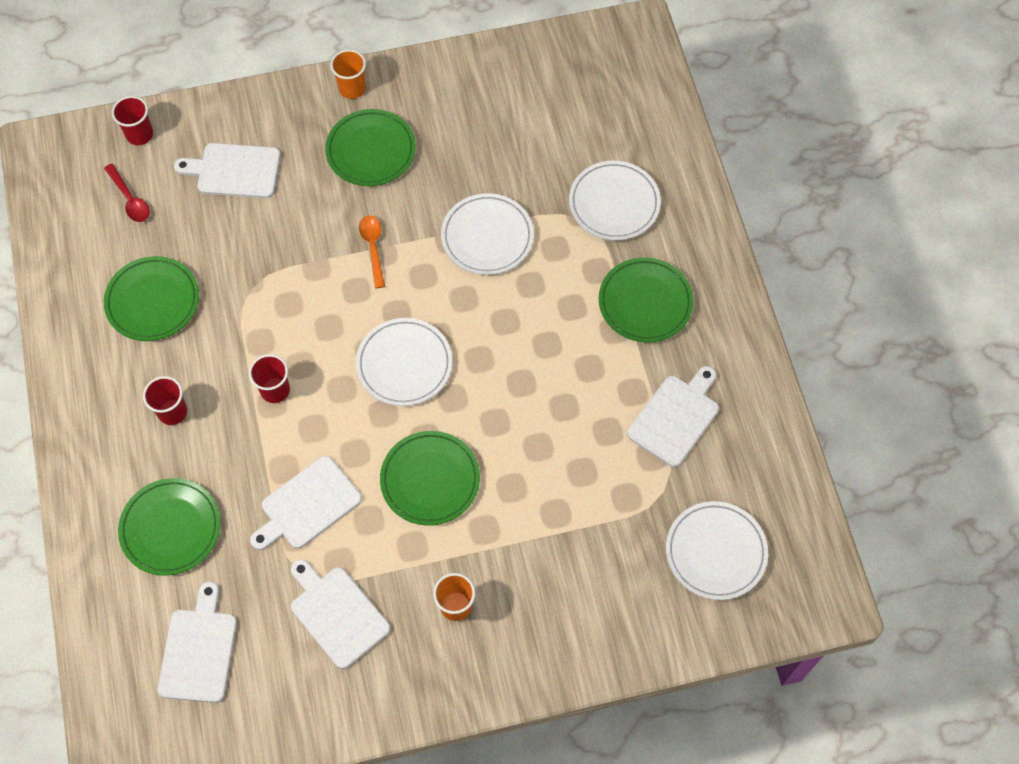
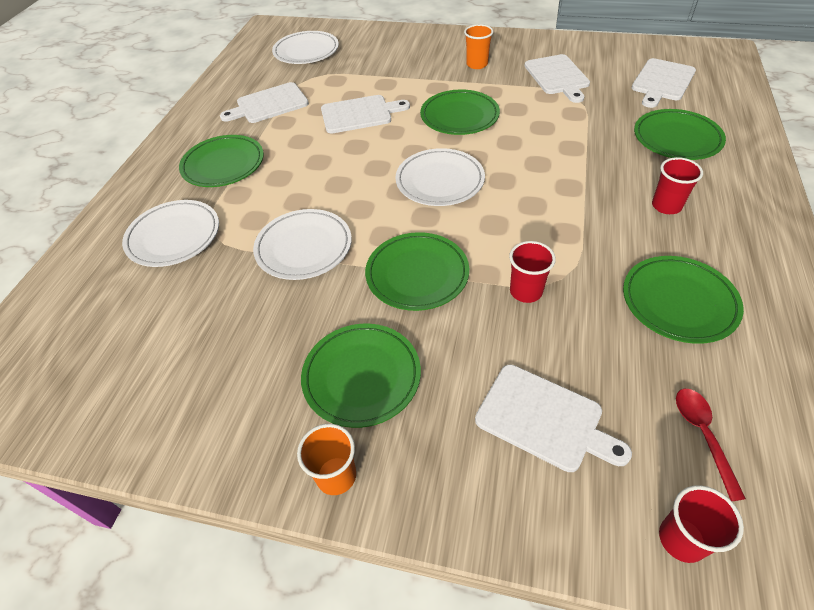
camera: 150 degrees left, 15 degrees down
red cup [249,354,290,403] -> red cup moved to [509,241,556,303]
white cutting board [250,456,362,550] -> white cutting board moved to [321,95,410,133]
orange spoon [359,215,385,288] -> green plate [365,232,469,311]

